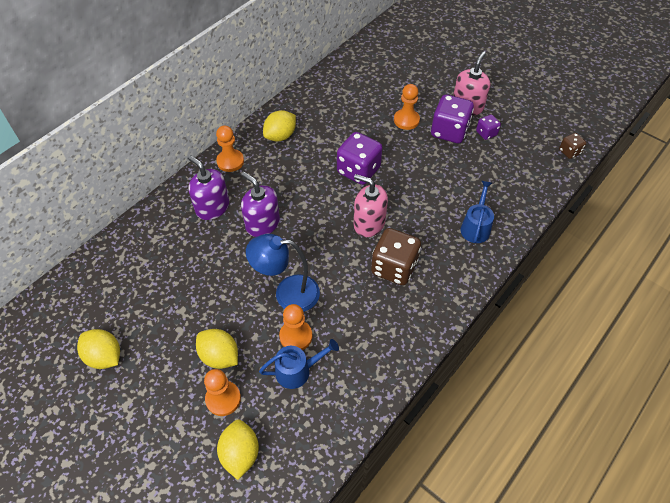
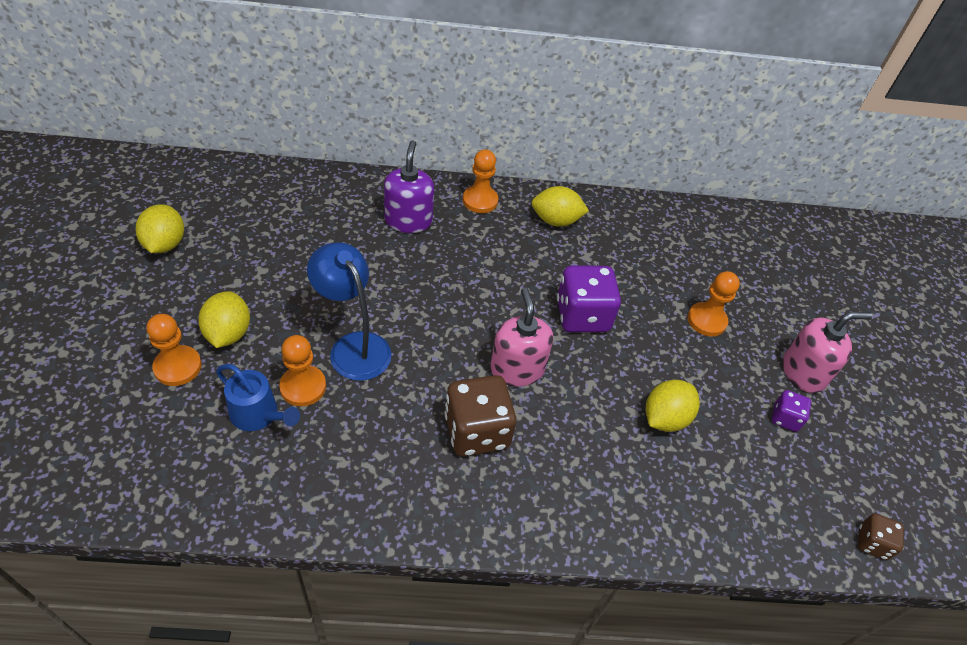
camera: 45 degrees right, 5 degrees down
yellow lemon [217,420,259,480] -> yellow lemon moved to [646,380,700,432]
purple soap dispenser [241,172,280,237] -> none
purple dice [431,94,474,143] -> none
blue watering can [461,181,494,243] -> none

